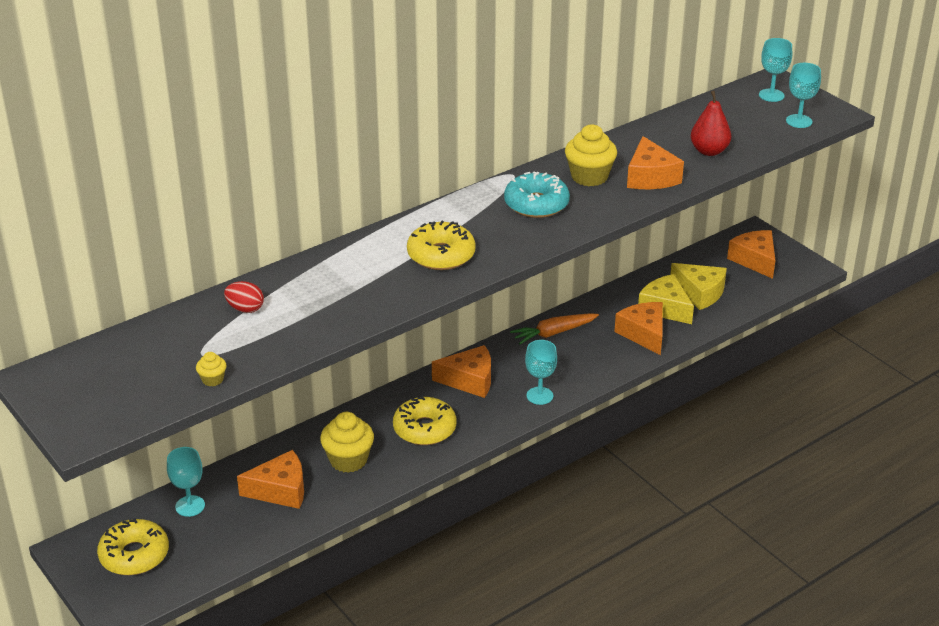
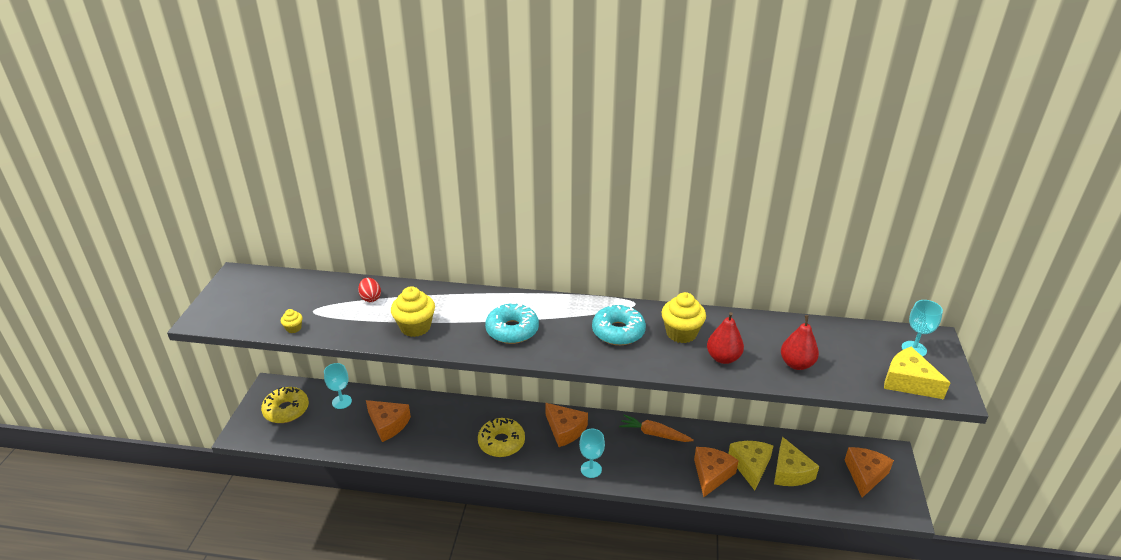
camera: 45 degrees right, 0 degrees up
yellow cupcake [320,412,374,473] -> yellow cupcake moved to [391,286,435,337]
yellow donut [407,221,476,270] -> turquoise donut [485,303,539,344]
orange cheese [627,136,684,189] -> red pear [707,312,744,364]
turquoise goblet [786,63,821,128] -> yellow cheese [884,347,951,399]

